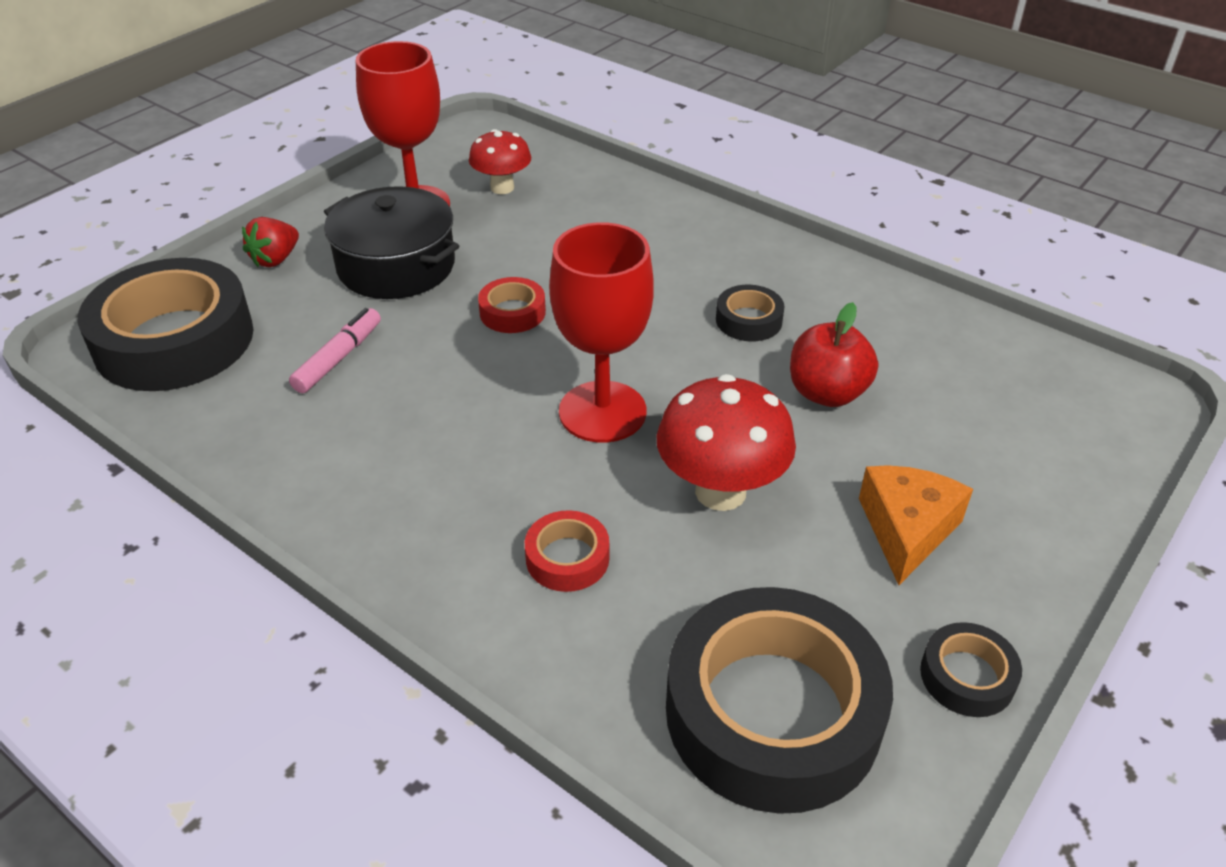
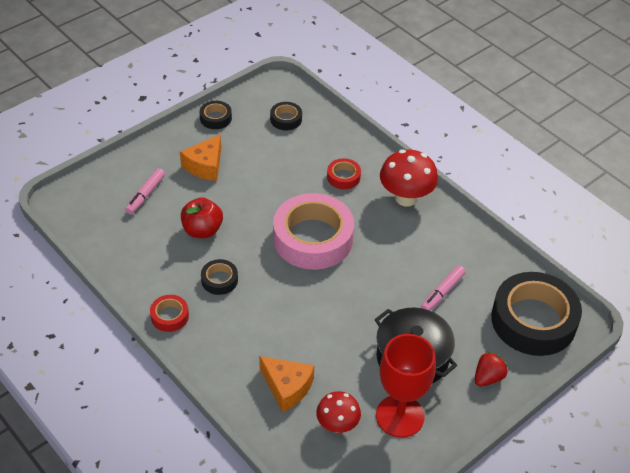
camera: 170 degrees left, 5 degrees up
red tape [478,277,546,333] -> red tape moved to [150,295,189,332]
red goblet [549,222,654,443] -> pink tape [273,193,354,270]
red mushroom [657,374,796,511] -> red mushroom moved to [380,150,438,207]
black tape [666,587,893,814] -> black tape [270,102,302,130], size x0.44
none -> pink marker [125,168,165,214]
none -> orange cheese [259,356,314,412]

